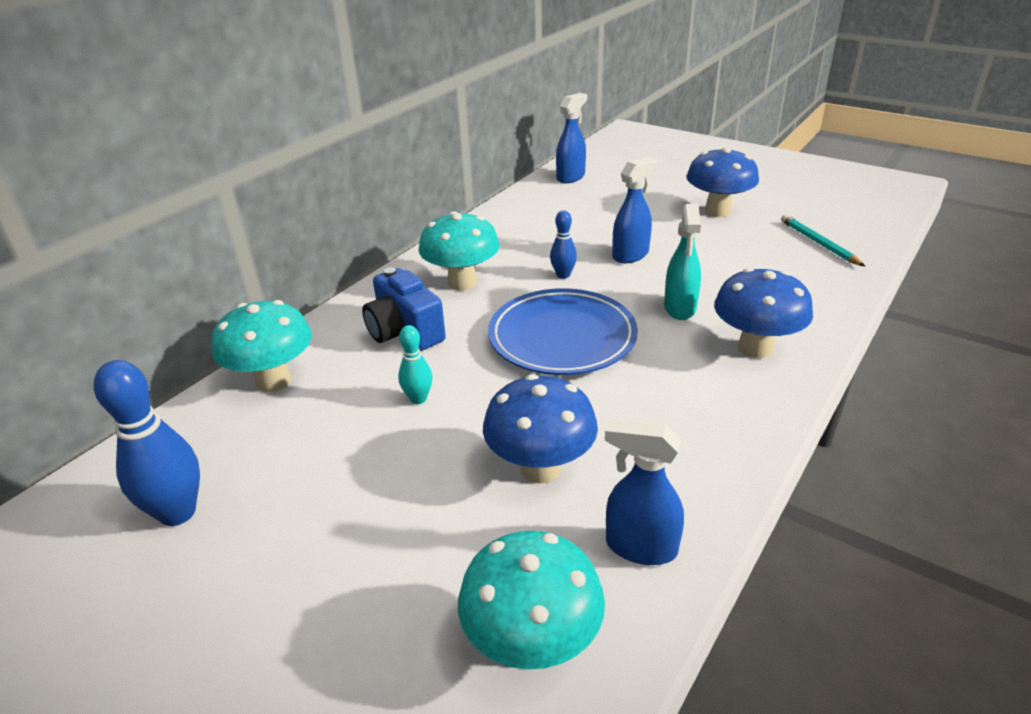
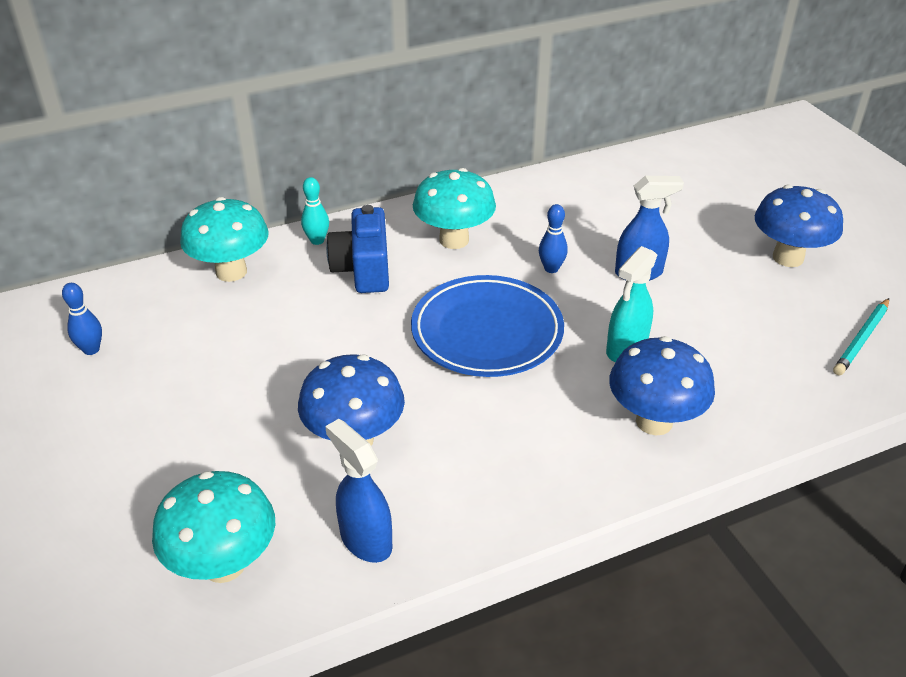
camera: 30 degrees right, 5 degrees up
blue bowling pin [94,360,200,526] -> blue bowling pin [62,283,102,355], size x0.55
turquoise bowling pin [398,325,432,404] -> turquoise bowling pin moved to [301,177,329,245]
blue spray bottle [556,93,587,183] -> none
turquoise pencil [781,215,866,267] -> turquoise pencil turned 150 degrees counterclockwise [833,298,889,376]

